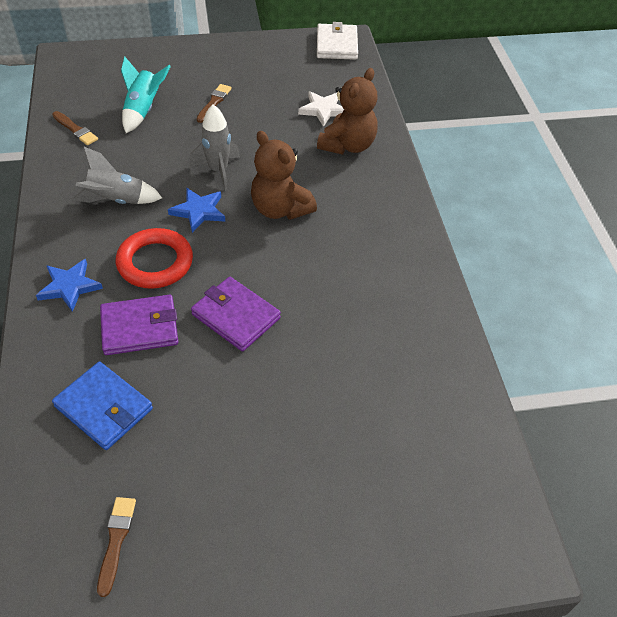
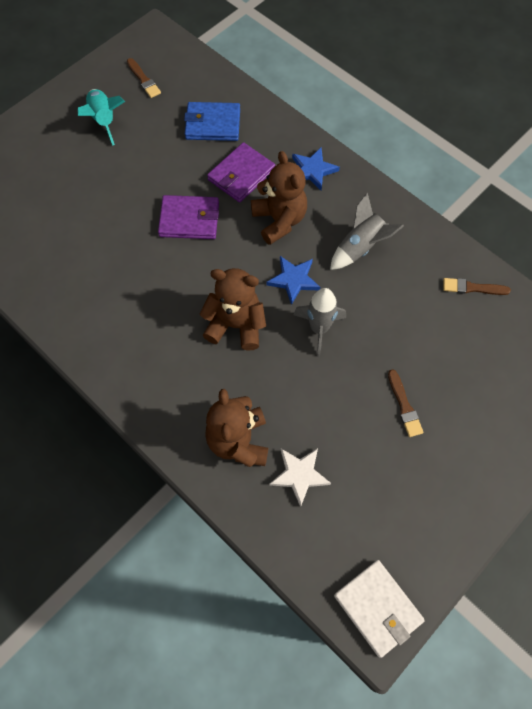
camera: 145 degrees right, 15 degrees up
red ring [116,228,193,289] -> brown teddy bear [251,151,307,245]
turquoise rocket [121,56,171,133] -> turquoise rocket moved to [78,89,125,146]

